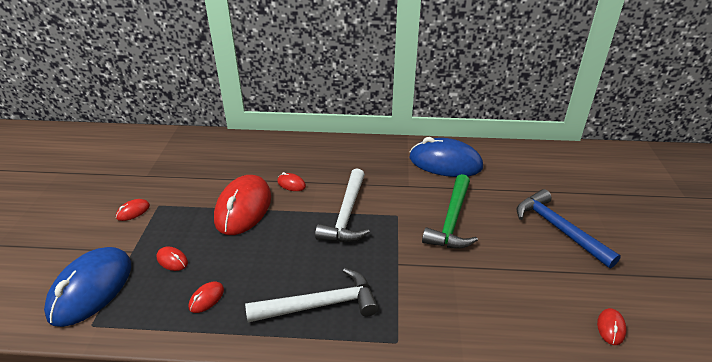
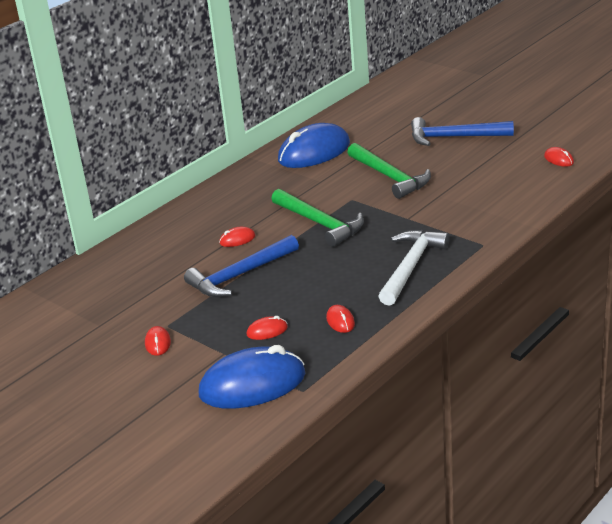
camera: 50 degrees left, 5 degrees down
blue mouse [44,247,131,327] -> blue mouse turned 75 degrees counterclockwise [199,345,305,409]
red mouse [214,175,271,235] -> blue hammer [184,235,299,297]
white hammer [315,169,370,242] -> green hammer [271,189,364,247]

